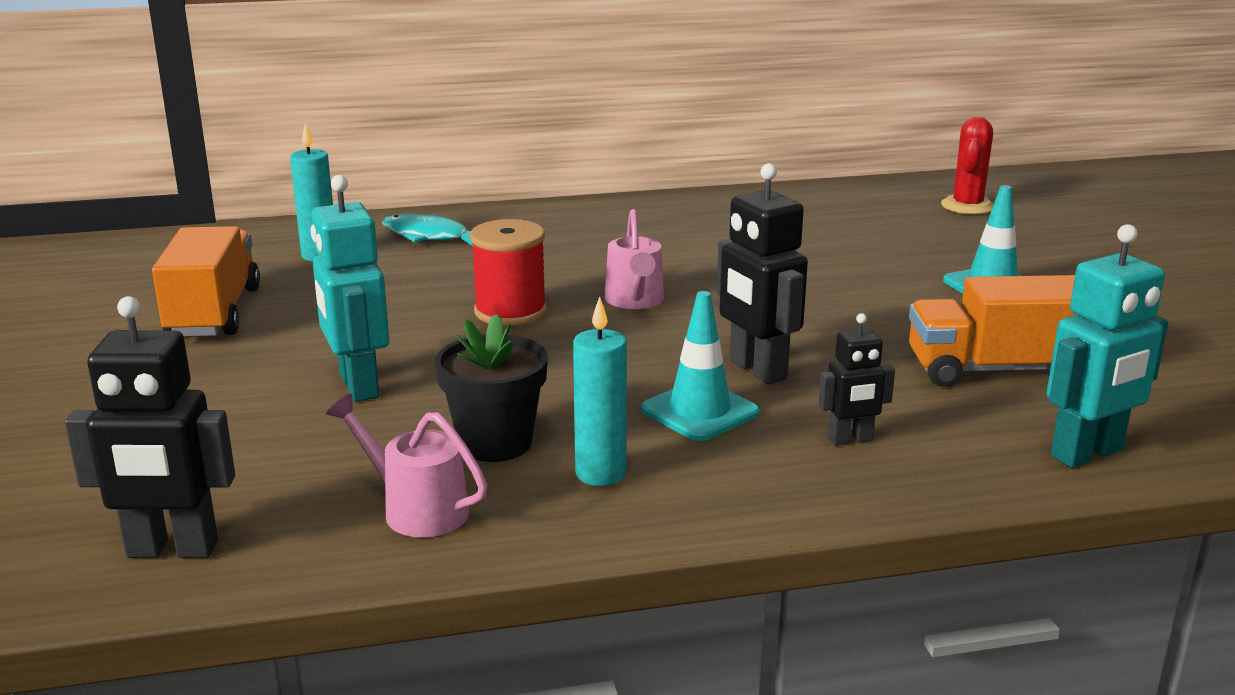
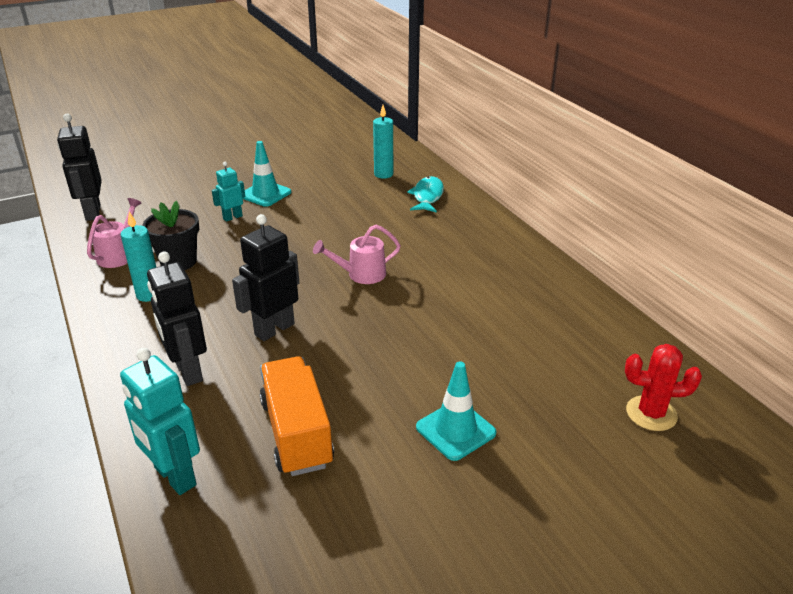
camera: 75 degrees right, 10 degrees up
orange truck [152,226,260,337] -> none
turquoise robot [310,175,389,402] -> turquoise robot [212,162,245,222], size x0.58
red spool [470,219,547,326] -> none
turquoise traffic cone [641,291,760,441] -> turquoise traffic cone moved to [243,141,291,207]
black robot [819,313,895,446] -> black robot [147,252,207,386], size x1.72

